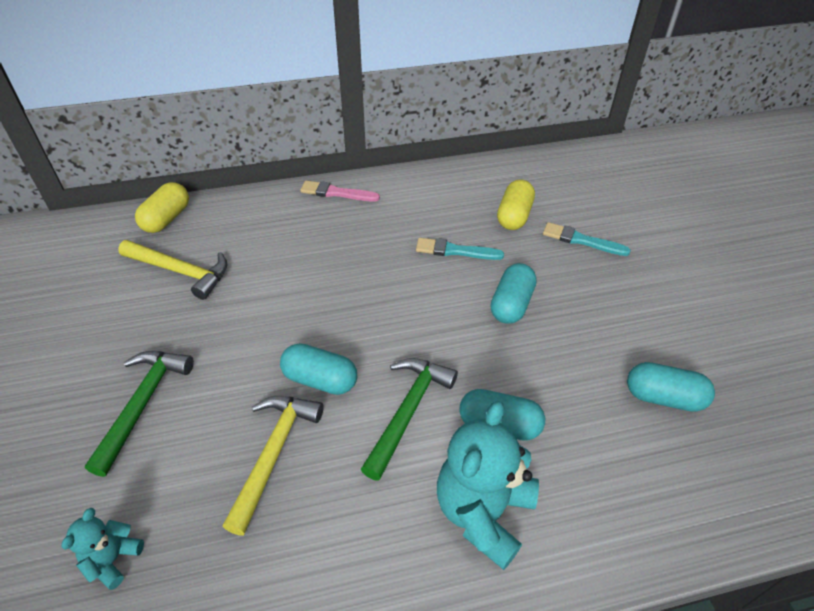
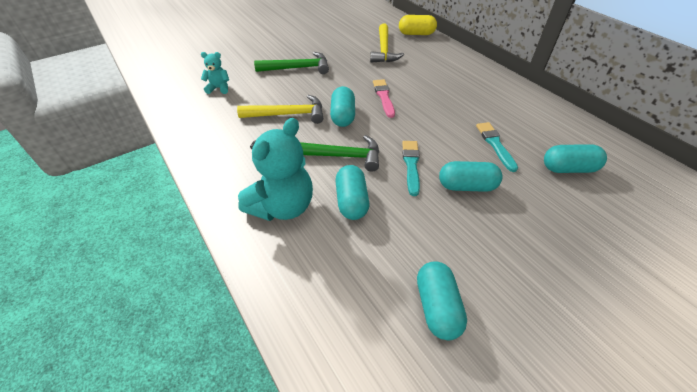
camera: 70 degrees right, 0 degrees up
pink brush [300,181,380,202] -> pink brush moved to [373,79,395,118]
turquoise teddy bear [437,401,539,570] -> turquoise teddy bear turned 120 degrees clockwise [238,118,313,221]
yellow capsule [497,179,535,230] -> turquoise capsule [544,144,607,173]
turquoise brush [543,222,631,256] -> turquoise brush moved to [402,141,420,196]

